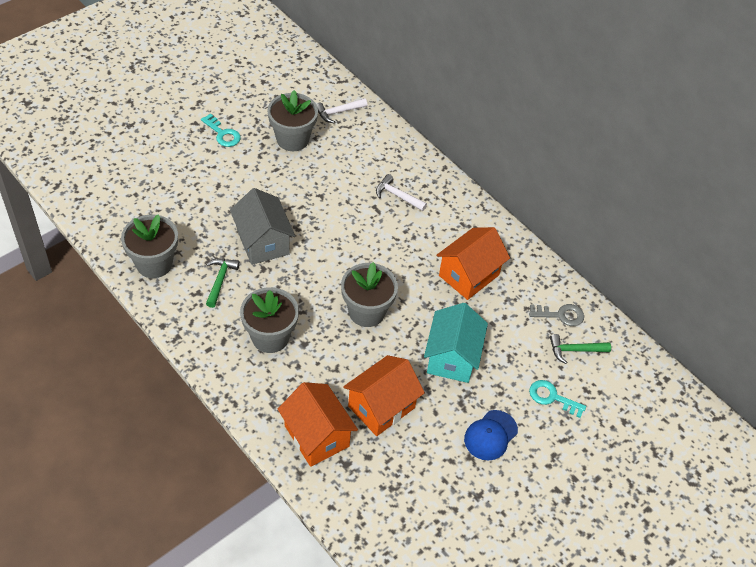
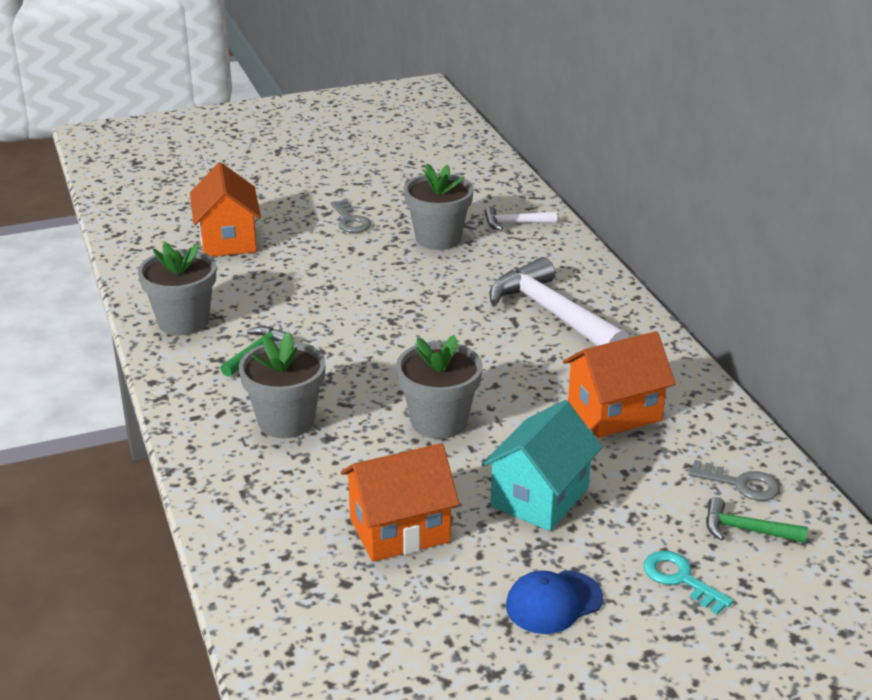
camera: 25 degrees right, 20 degrees down
turquoise key [201,114,241,147] -> grey key [330,200,371,233]
grey house [230,188,295,265] -> none
orange house [278,382,358,467] -> orange house moved to [190,162,261,257]
white hammer [376,174,427,211] -> white hammer [490,257,628,346], size x2.03

